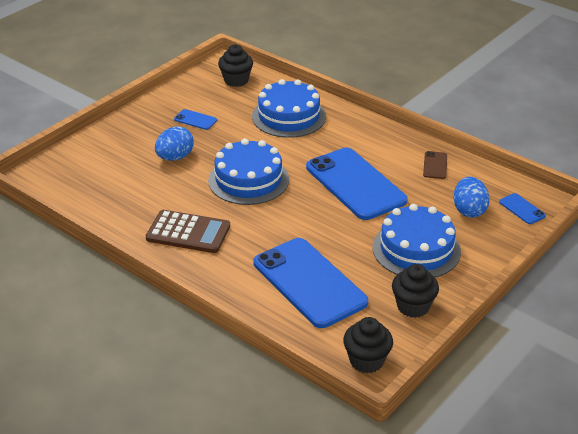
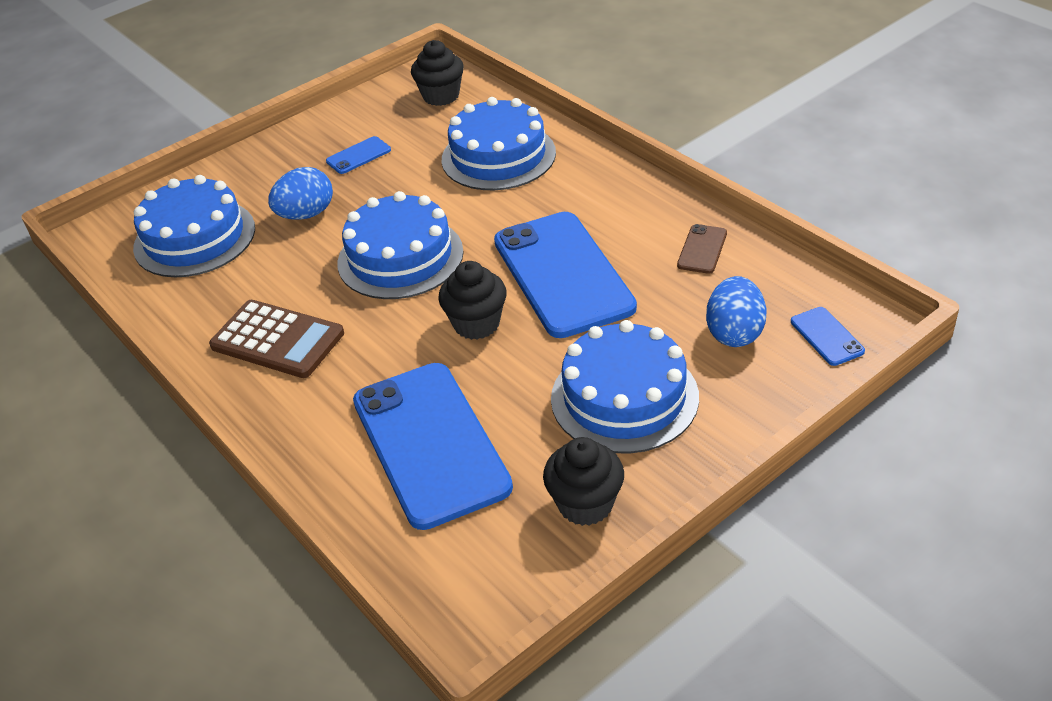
camera: 15 degrees right, 5 degrees up
blue phone [174,109,217,130] -> blue phone turned 75 degrees counterclockwise [326,136,391,174]
black cupcake [343,317,393,373] -> black cupcake moved to [438,261,507,340]
none -> blue cake [133,175,255,277]

